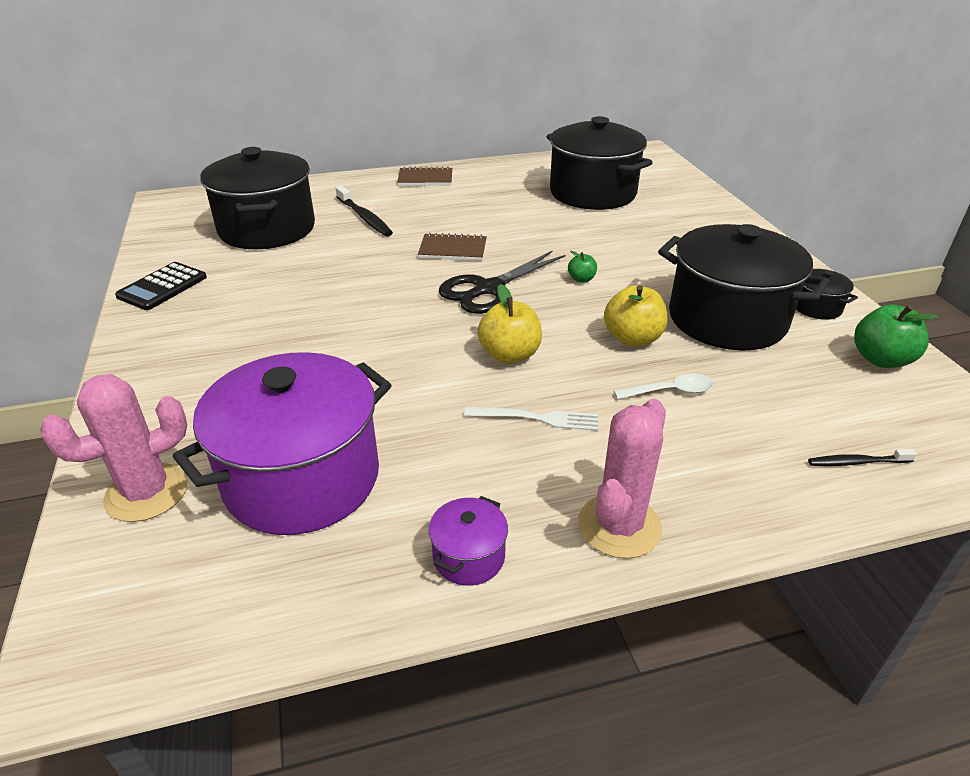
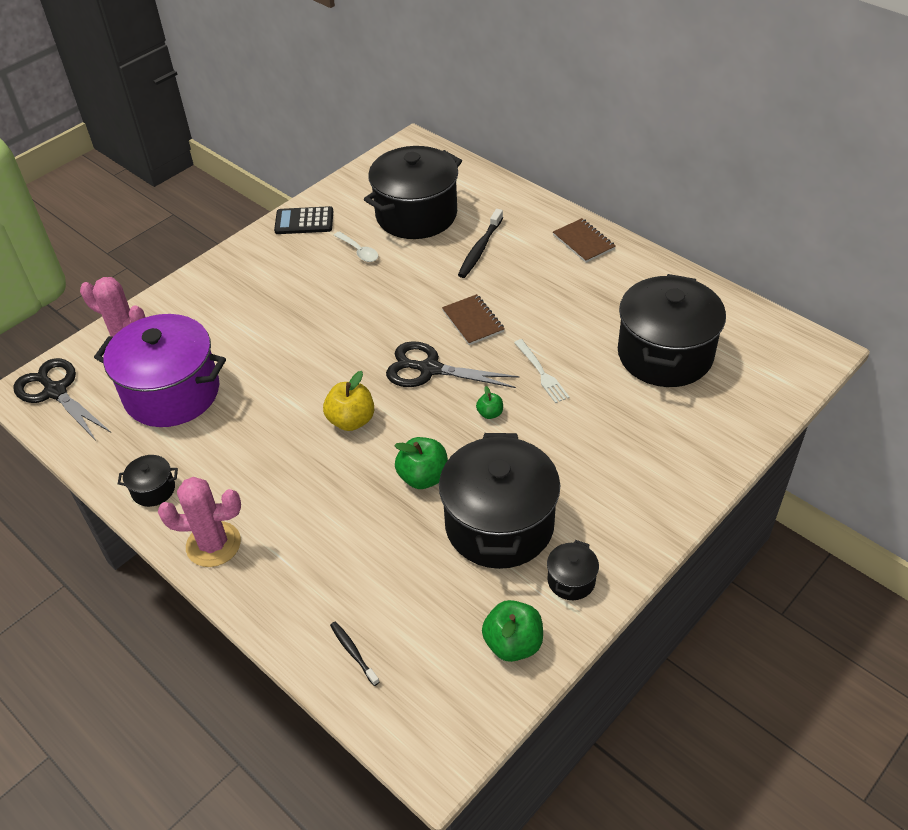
camera: 60 degrees right, 10 degrees up
purple pot [429,496,508,586] -> black pot [118,455,178,507]
white fork [464,407,598,431] -> white fork moved to [514,339,570,403]
yellow apple [604,285,668,347] -> green apple [394,437,448,489]
white spoon [614,373,714,399] -> white spoon moved to [334,231,378,262]
none -> black scissors [13,358,111,441]

